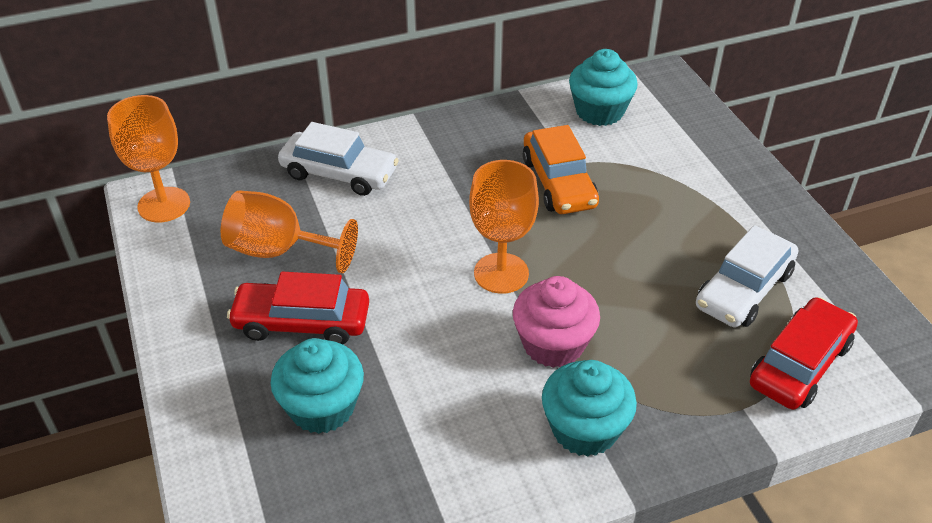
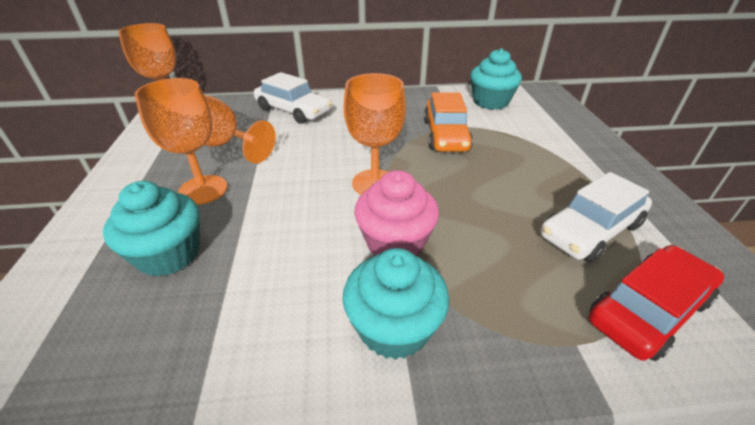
camera: 15 degrees right, 5 degrees down
red car [227,272,369,344] -> orange goblet [134,78,228,205]

